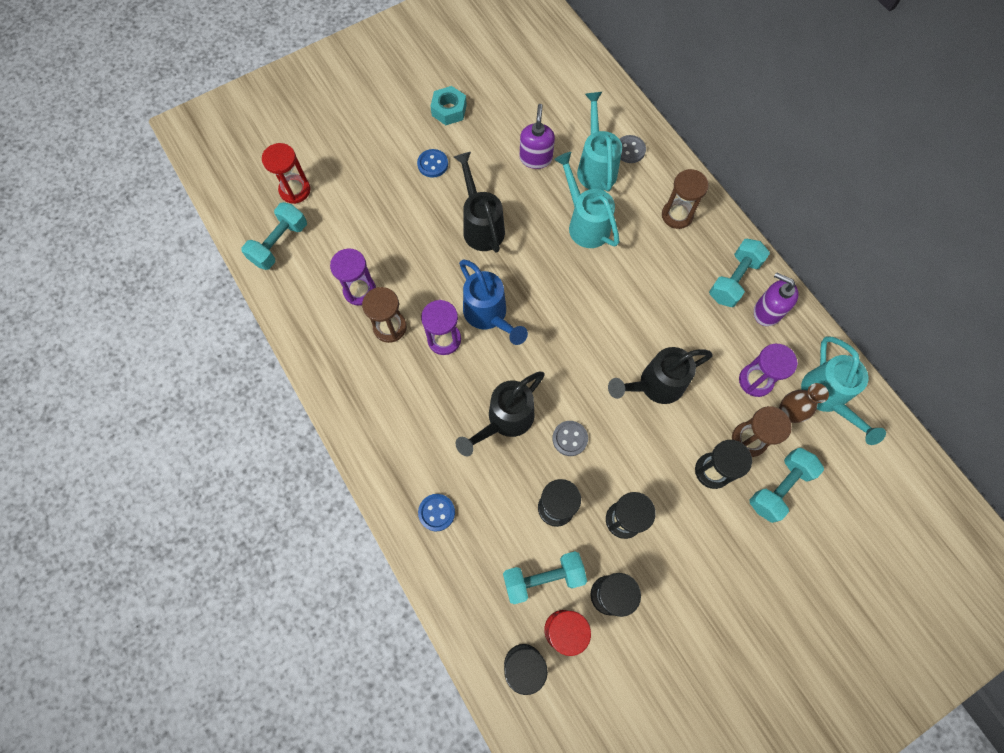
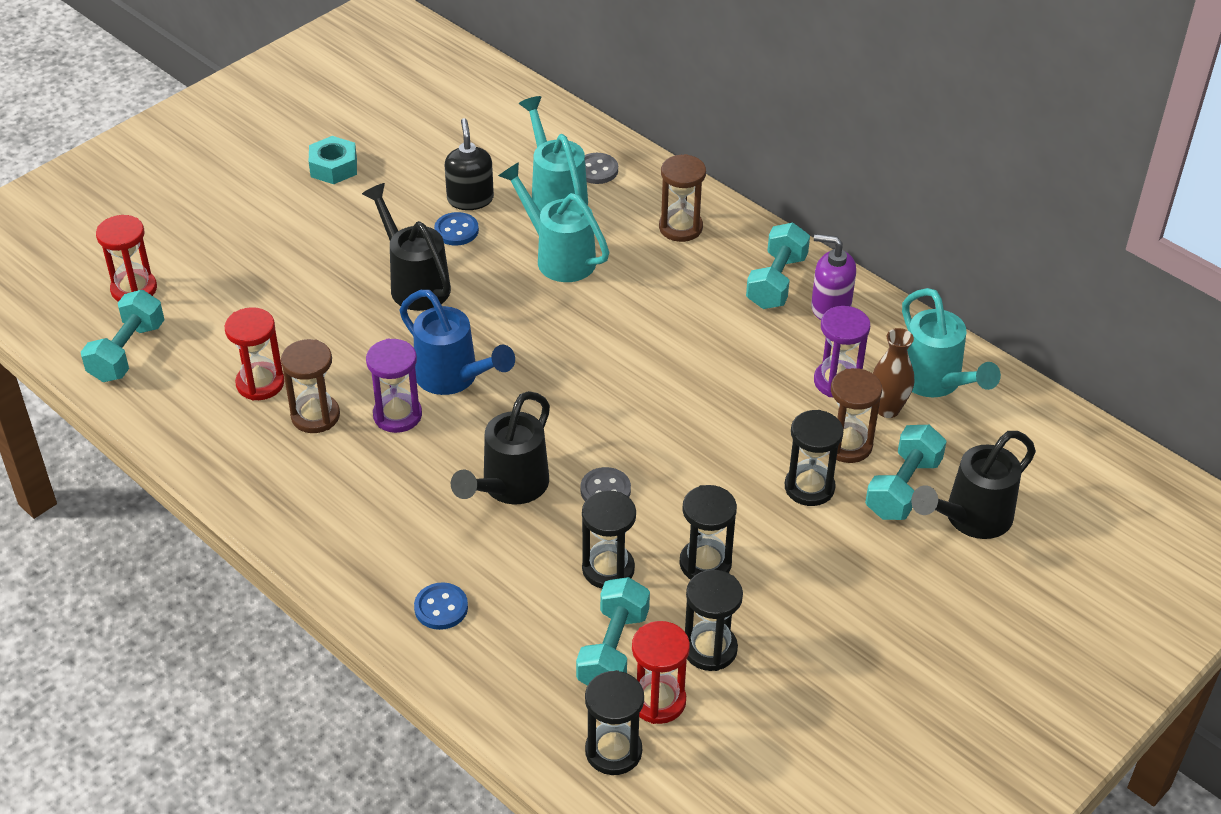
camera: 15 degrees left, 25 degrees down
purple hourglass [330,249,376,306] -> red hourglass [225,307,284,401]
blue button [417,149,448,178] -> blue button moved to [434,212,479,246]
turquoise dumbbell [503,551,587,604] -> turquoise dumbbell turned 45 degrees counterclockwise [576,577,650,686]
purple soap dispenser [519,104,555,169] -> black soap dispenser [445,118,494,210]
black watering can [608,347,713,404] -> black watering can moved to [911,431,1036,539]

